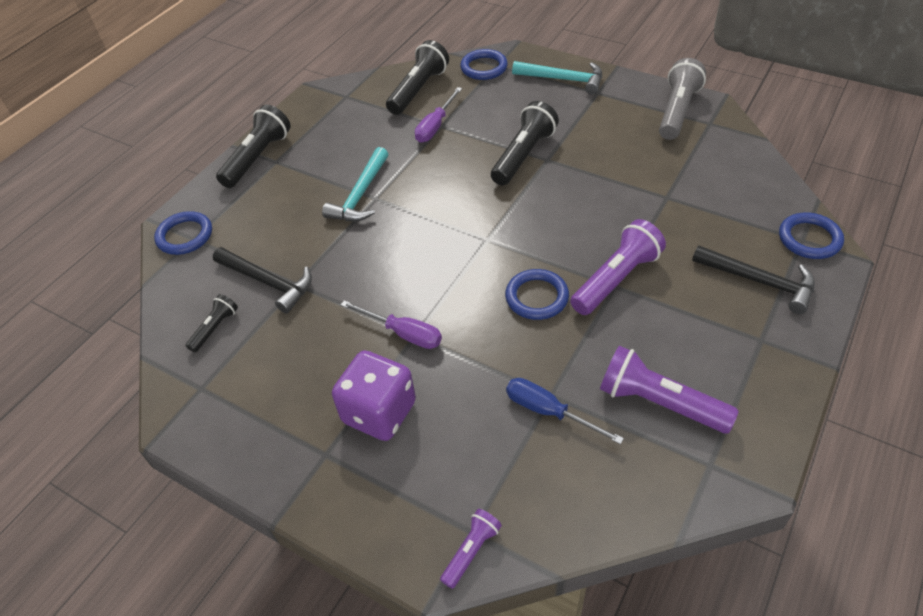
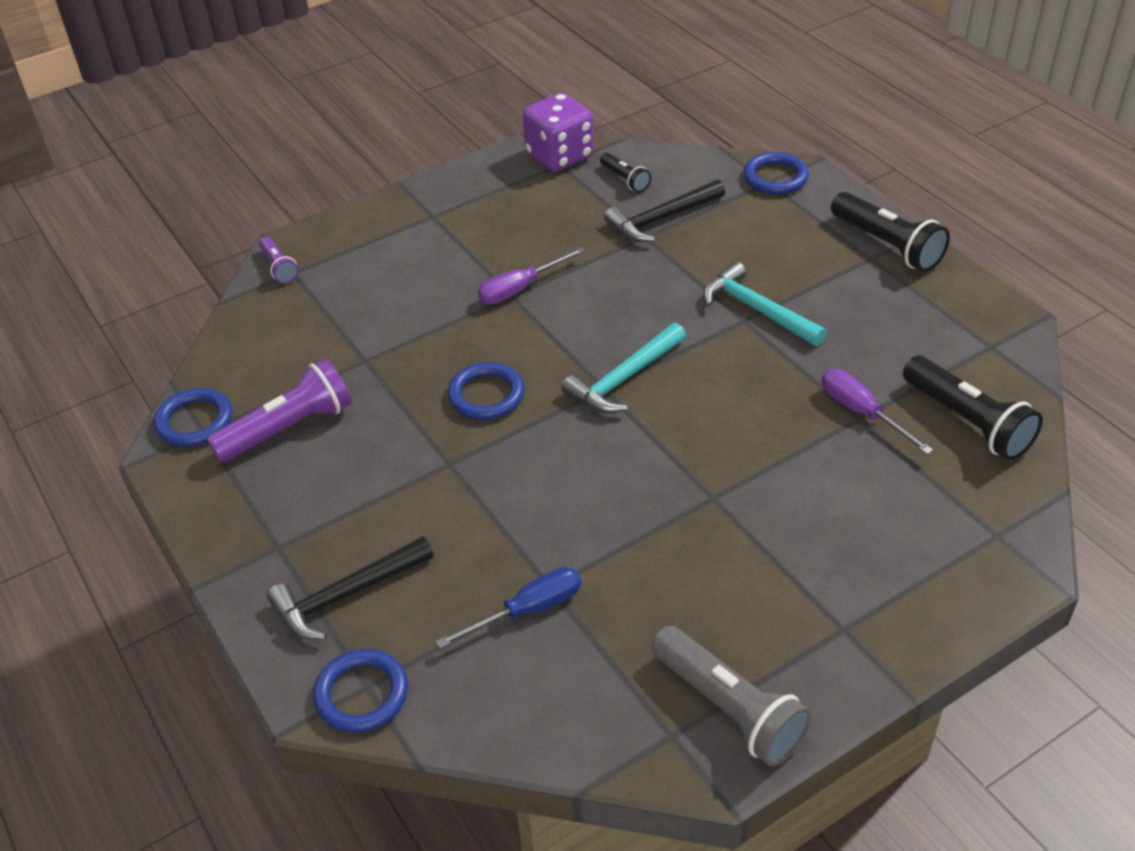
camera: 115 degrees right, 5 degrees down
purple dice [332,351,416,441] -> purple dice moved to [523,93,594,172]
blue ring [460,49,508,80] -> blue ring moved to [154,388,232,447]
black flashlight [491,101,559,185] -> none
blue screwdriver [506,378,624,444] -> blue screwdriver moved to [436,567,581,648]
turquoise hammer [512,61,602,95] -> turquoise hammer moved to [562,323,686,413]
purple flashlight [570,219,666,315] -> none

